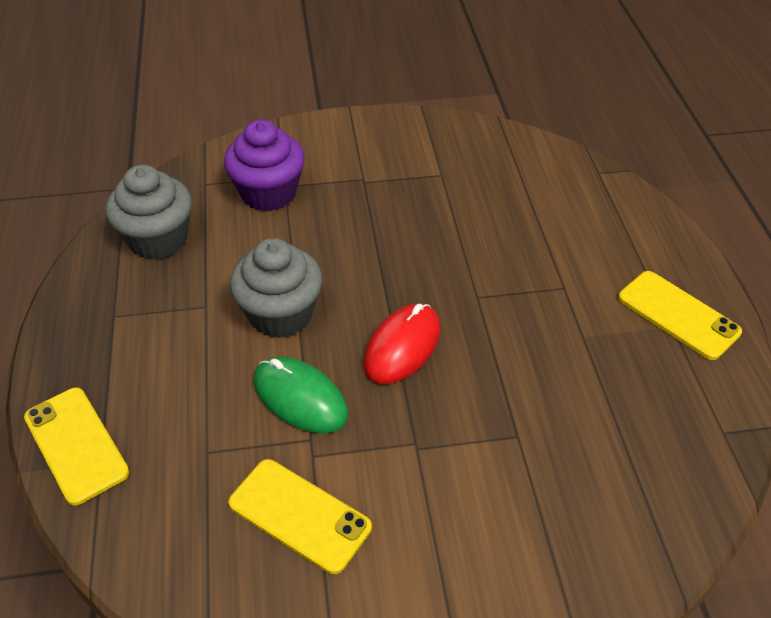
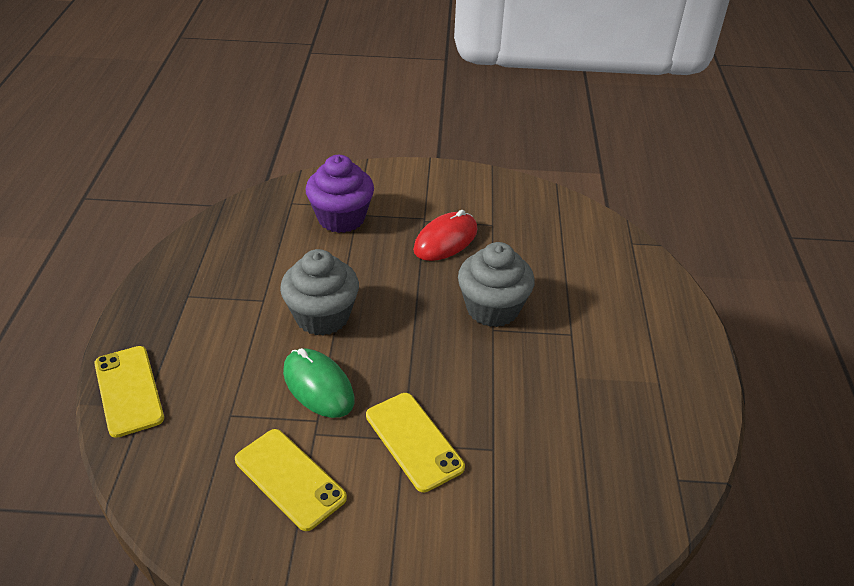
camera: 10 degrees right, 5 degrees down
grey cupcake [105,165,192,260] -> grey cupcake moved to [458,242,535,327]
red mouse [363,303,441,384] -> red mouse moved to [413,210,478,261]
yellow phone [618,271,742,360] -> yellow phone moved to [366,393,465,492]

